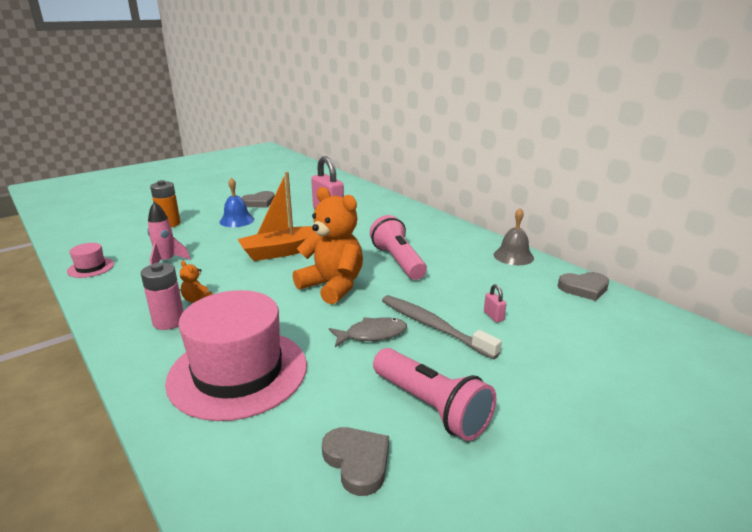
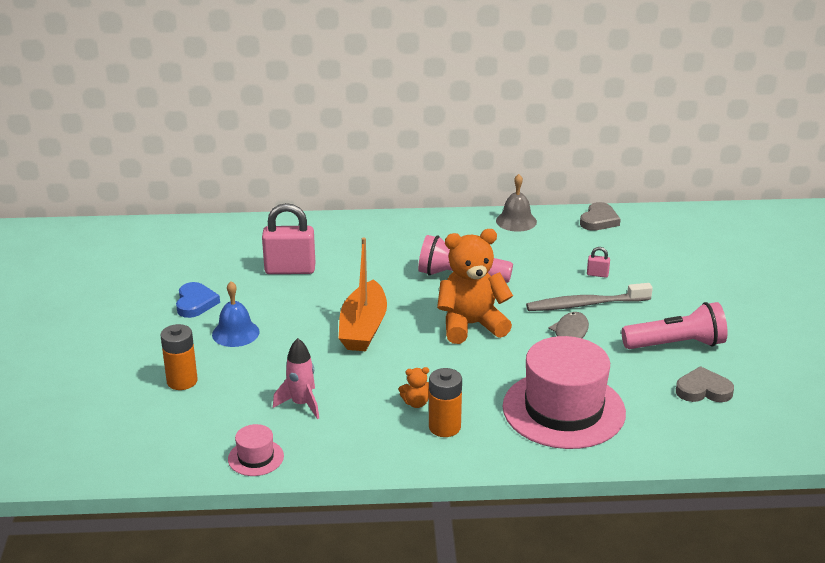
camera: 55 degrees left, 5 degrees up
pink battery [141,263,184,330] -> orange battery [429,368,462,437]
grey heart [241,191,275,208] -> blue heart [176,282,220,318]

